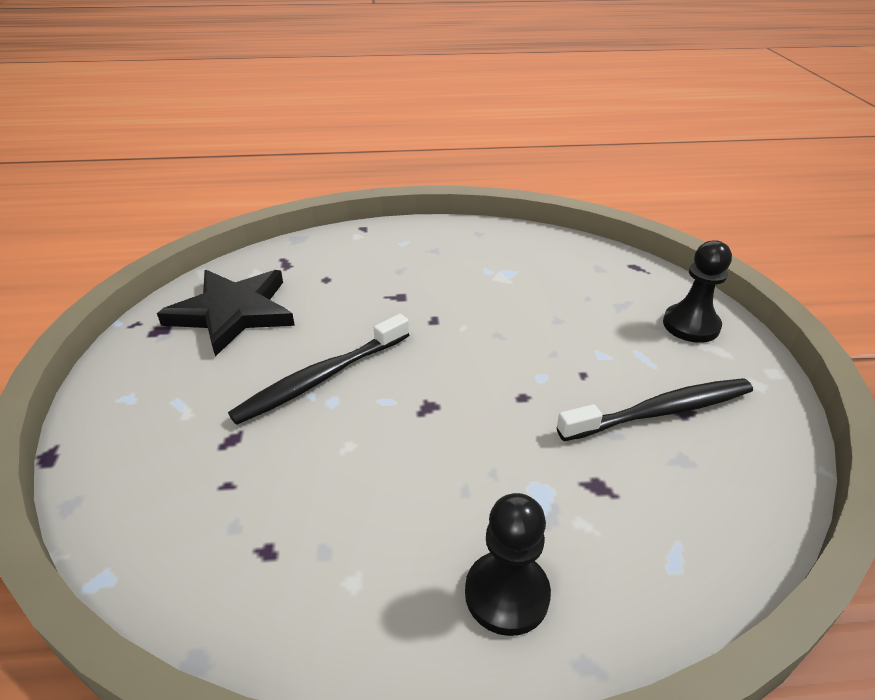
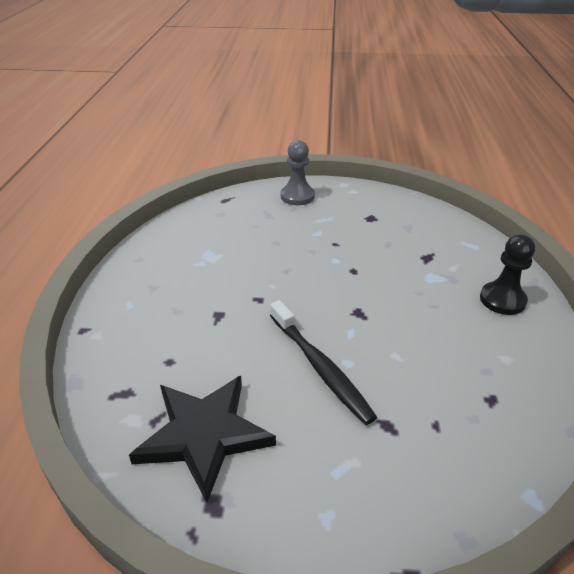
camera: 80 degrees left, 0 degrees up
black toothbrush [557,378,753,441] -> none
black pawn [663,240,732,343] -> grey pawn [281,140,315,205]

